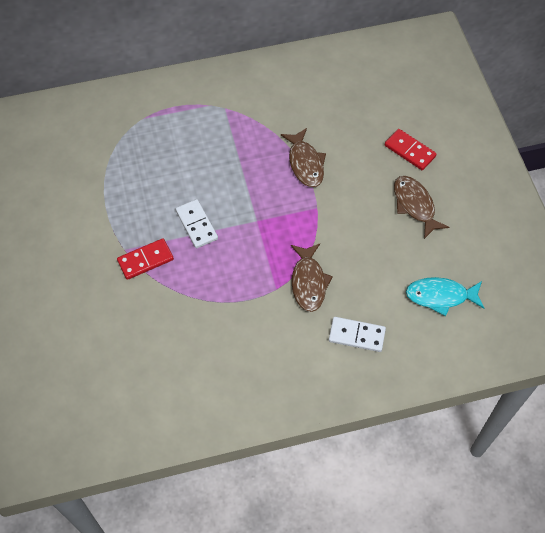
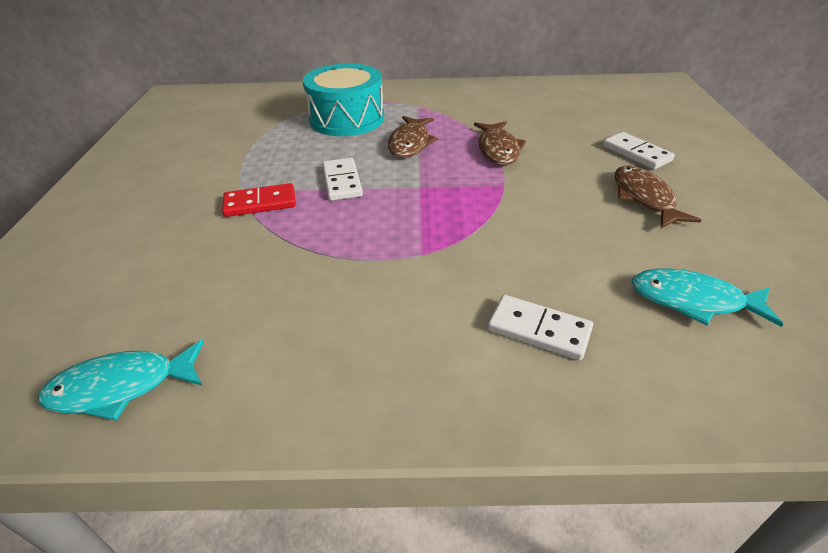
camera: 15 degrees right, 20 degrees down
brown fish [291,244,333,312] -> brown fish moved to [388,116,438,158]
red domino [385,129,437,170] -> white domino [603,132,675,170]
none -> turquoise fish [38,339,204,420]
none -> turquoise drum [303,64,384,136]

